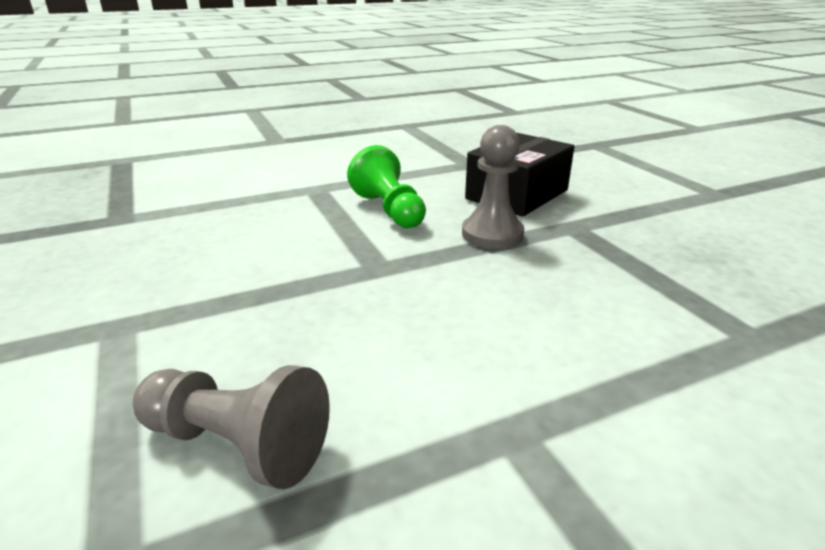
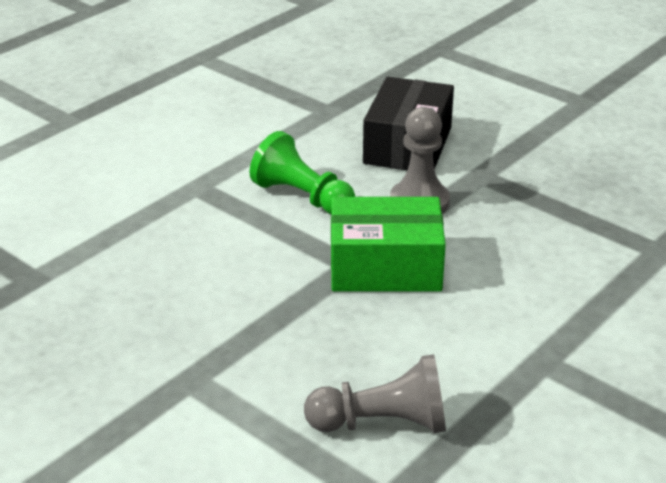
camera: 25 degrees left, 5 degrees up
none -> green box [331,197,446,291]

